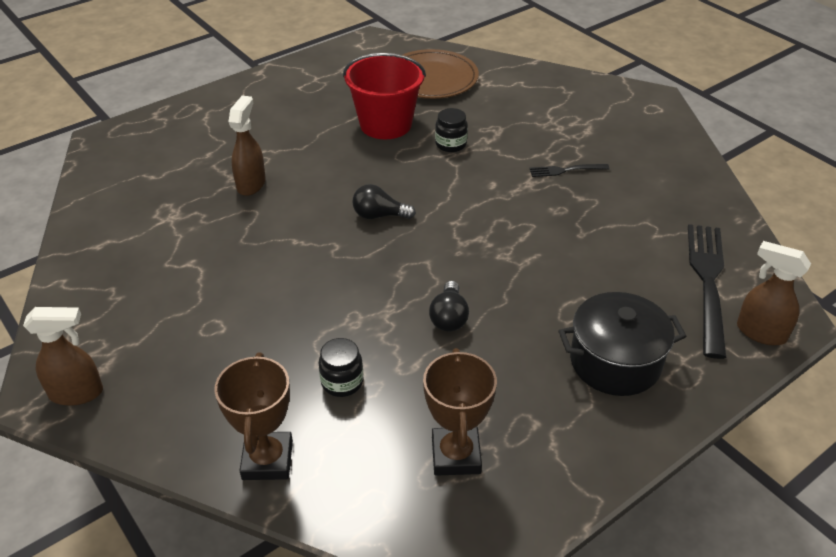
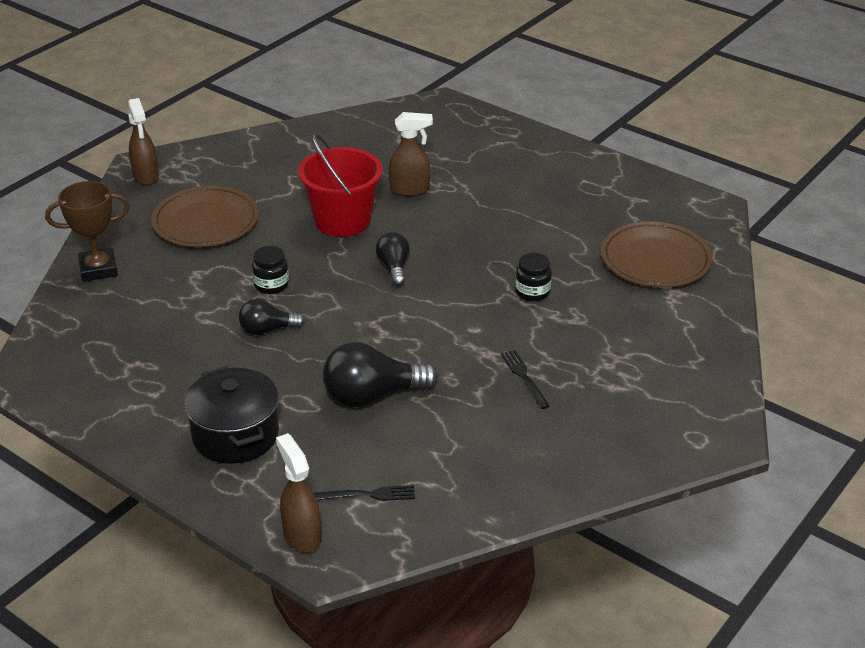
camera: 75 degrees right, 5 degrees down
black jar [319,338,363,397] -> black jar moved to [252,246,289,294]
red bucket [343,53,426,139] -> red bucket moved to [298,133,383,237]
brown trophy [423,348,497,476] -> none
black fork [688,224,726,359] -> black fork [314,485,415,501], size x0.49
brown spray bottle [737,241,811,345] -> brown spray bottle turned 45 degrees counterclockwise [276,433,321,553]
none -> brown plate [151,186,259,247]
none -> black light bulb [323,342,438,407]

